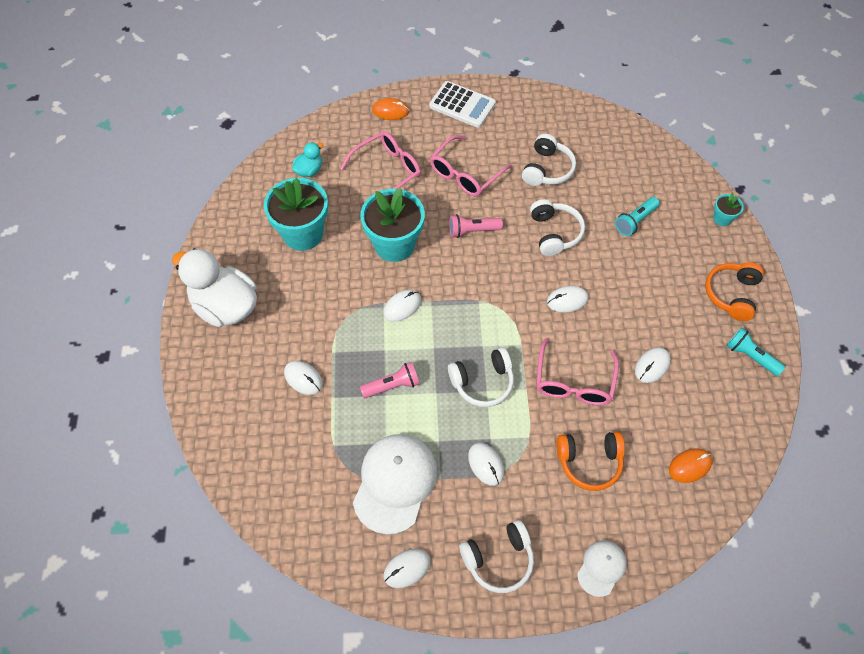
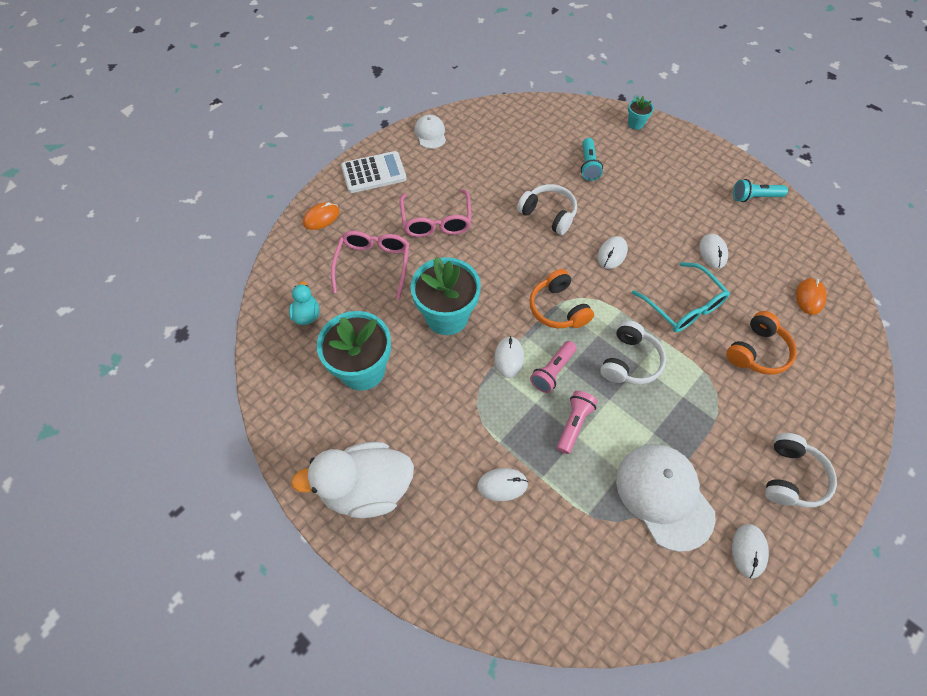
camera: 45 degrees left, 0 degrees up
pink flashlight [449,214,503,238] -> pink flashlight moved to [530,341,577,393]
white mouse [468,442,504,486] -> none
white headphones [522,134,576,186] -> none
pink glasses [536,338,619,405] -> turquoise glasses [632,262,730,332]
white cap [577,540,627,597] -> white cap moved to [414,115,446,149]
orange headphones [705,262,764,321] -> orange headphones moved to [529,269,594,328]

